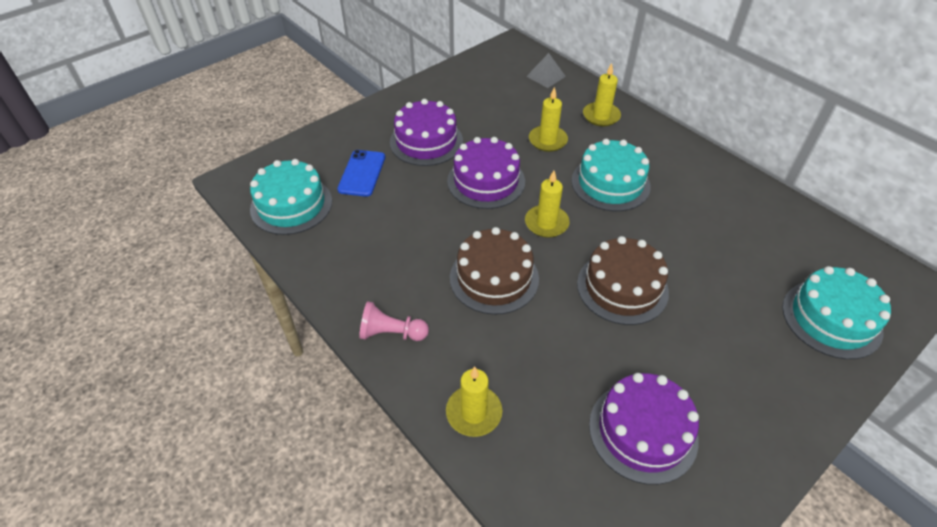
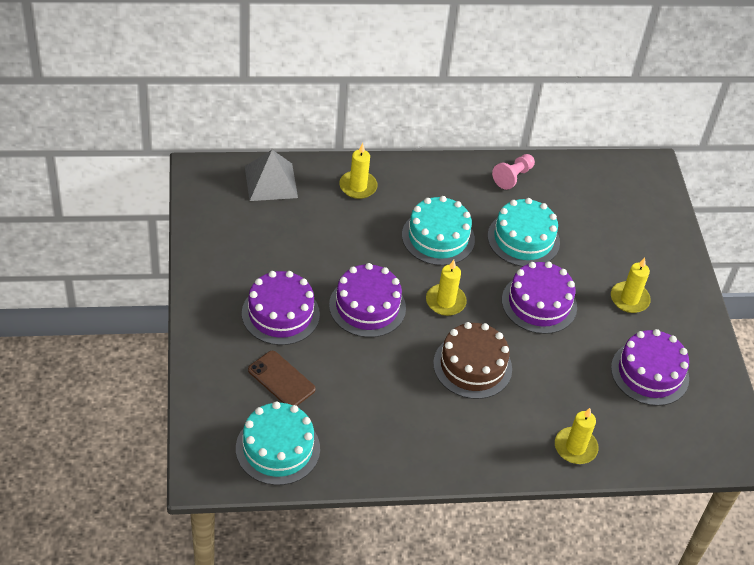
camera: 60 degrees left, 0 degrees up
blue phone [337,150,385,197] -> brown phone [248,351,316,406]
pink pawn [359,301,429,341] -> pink pawn moved to [492,154,535,190]
grey pyramid [526,53,566,88] -> grey pyramid [245,150,298,201], size x1.57
yellow candle [529,87,568,152] -> yellow candle moved to [611,258,651,313]
brown cake [577,236,669,325] -> purple cake [502,261,577,334]
turquoise cake [782,266,891,359] -> turquoise cake moved to [488,198,560,267]

